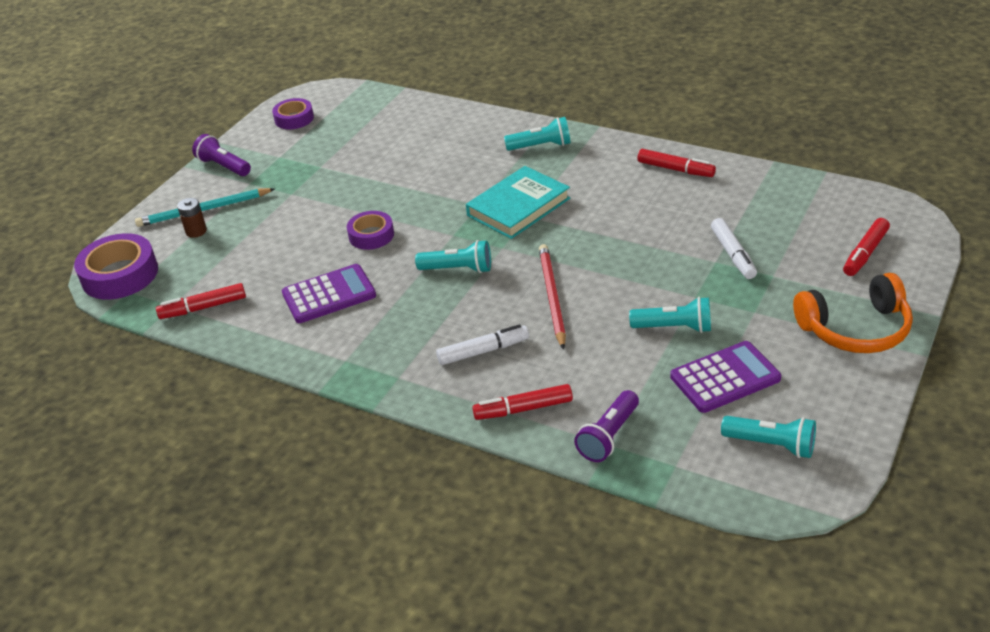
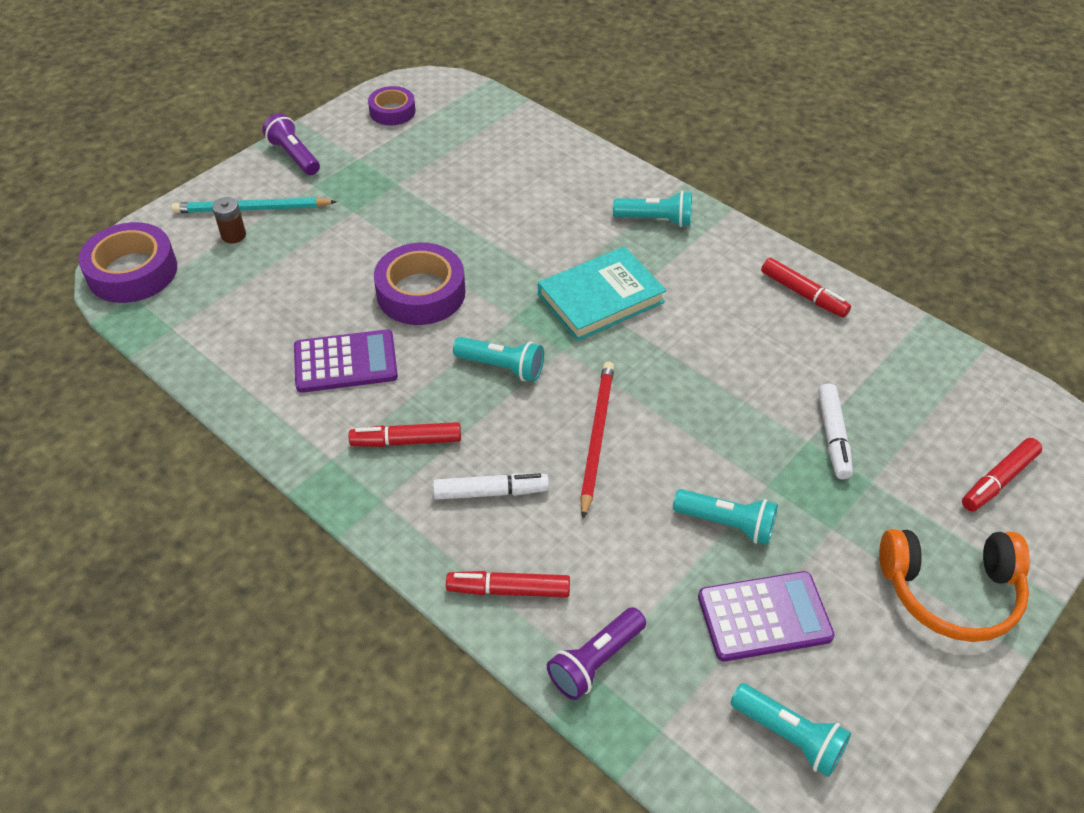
camera: 10 degrees right, 10 degrees up
red marker [156,283,246,319] -> red marker moved to [349,422,461,447]
purple tape [347,211,394,250] -> purple tape [374,243,465,325], size x1.63

